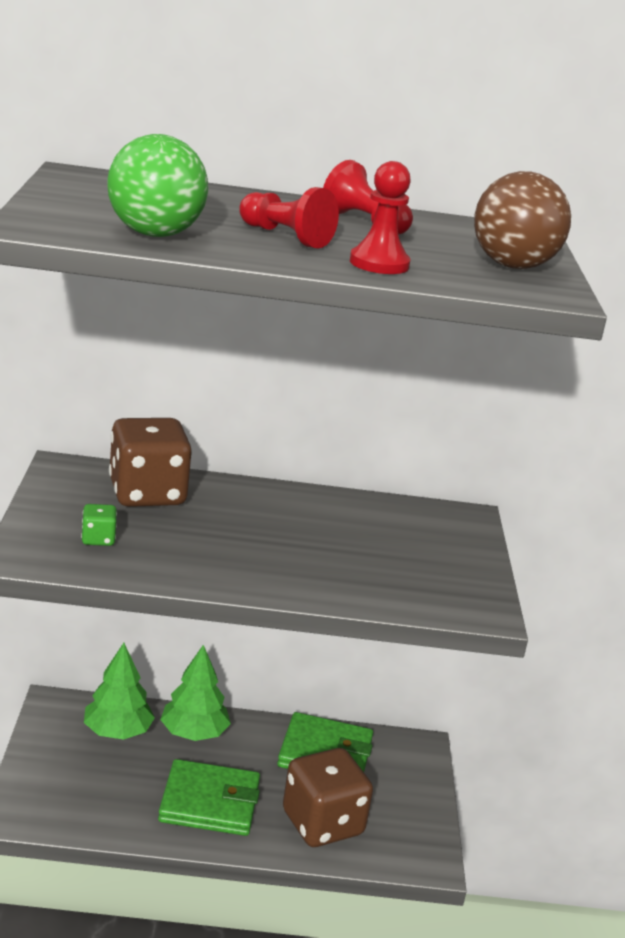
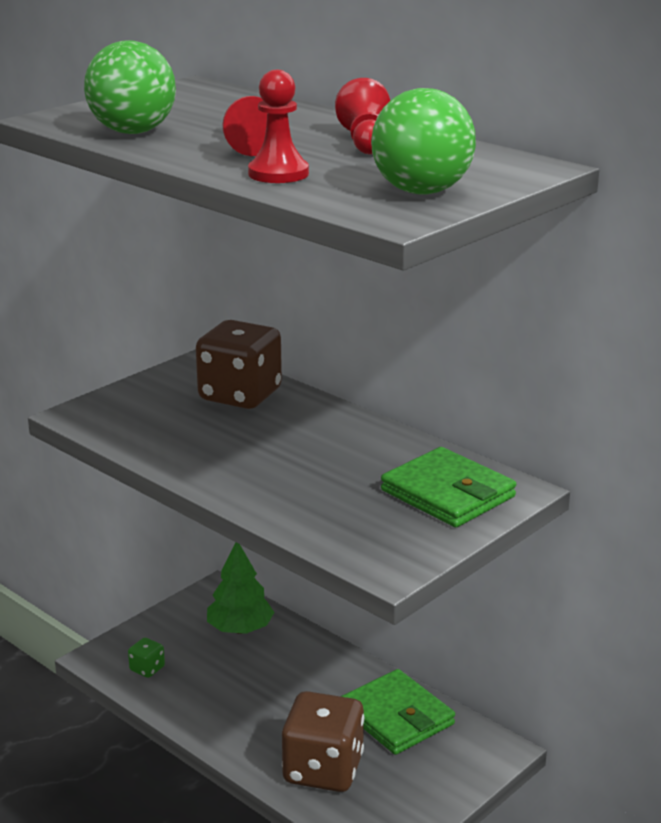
camera: 45 degrees right, 0 degrees up
green dice [81,504,117,546] -> green dice moved to [128,638,165,678]
green wallet [158,759,260,836] -> green wallet moved to [381,447,516,527]
green tree [160,645,231,741] -> none
brown ball [474,171,571,269] -> green ball [371,88,476,195]

